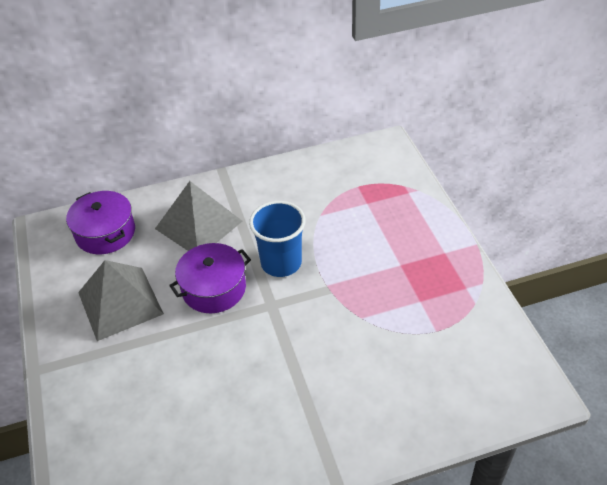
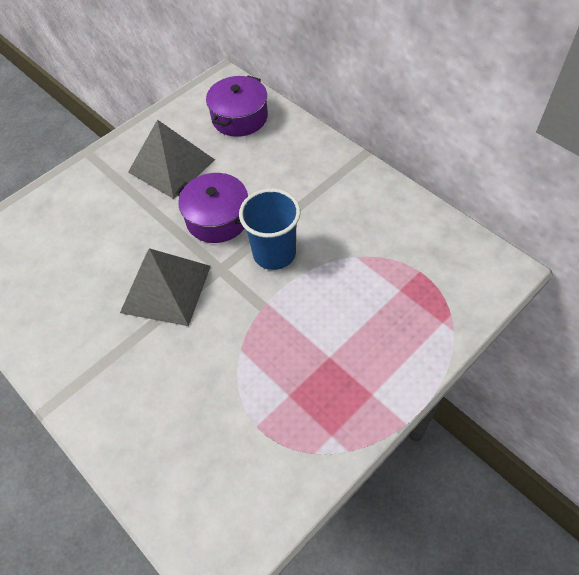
camera: 65 degrees right, 10 degrees up
grey pyramid [155,181,242,251] -> grey pyramid moved to [120,248,211,326]

